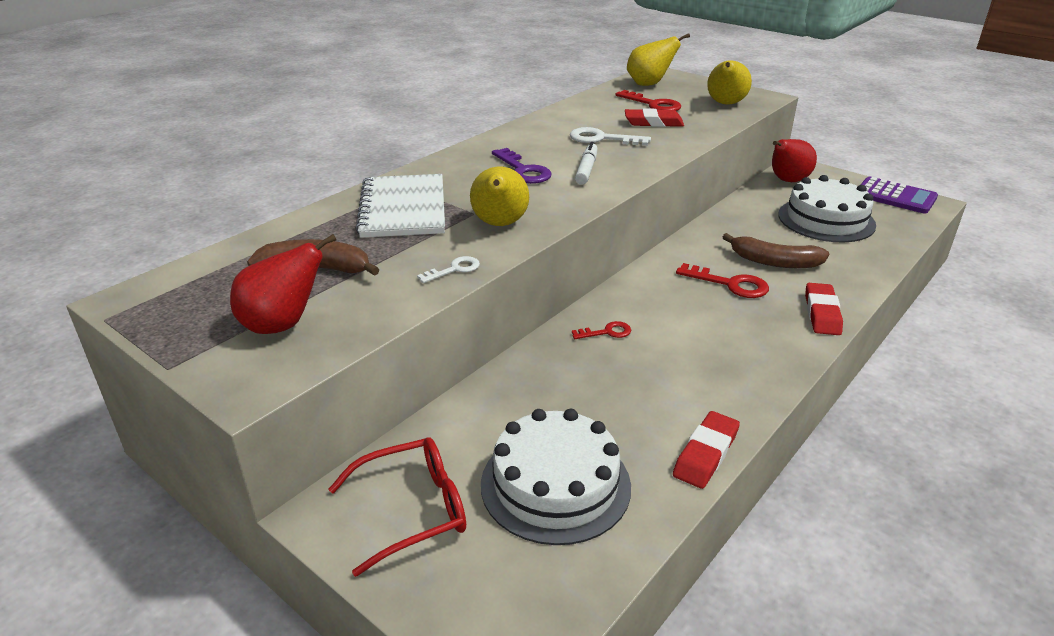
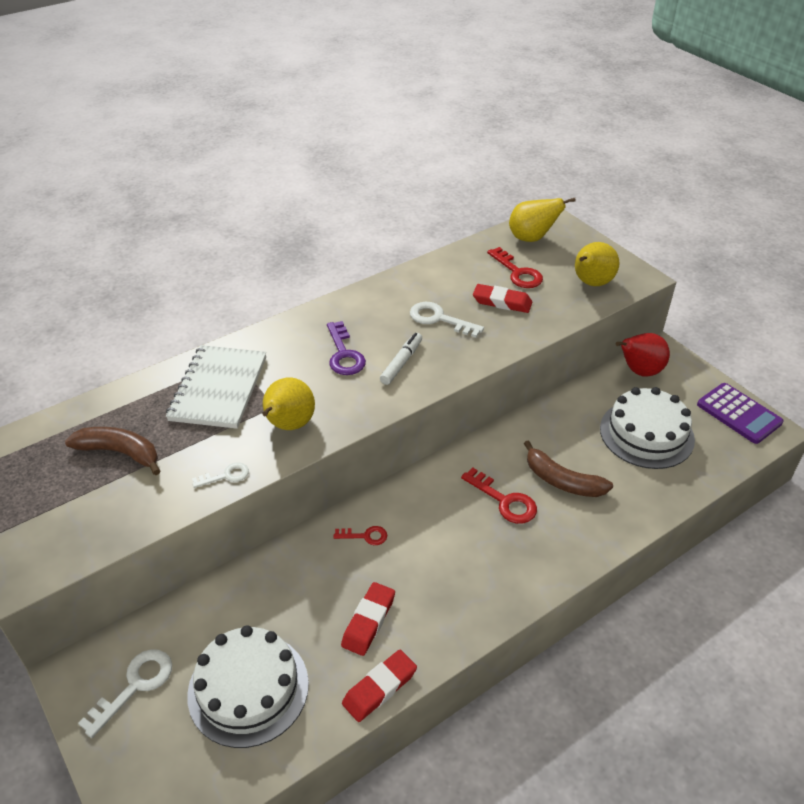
camera: 15 degrees right, 10 degrees up
red pear [230,234,336,334] -> none
red glasses [328,437,466,577] -> white key [78,649,172,738]
red eraser [805,283,843,335] -> red eraser moved to [341,582,395,656]

